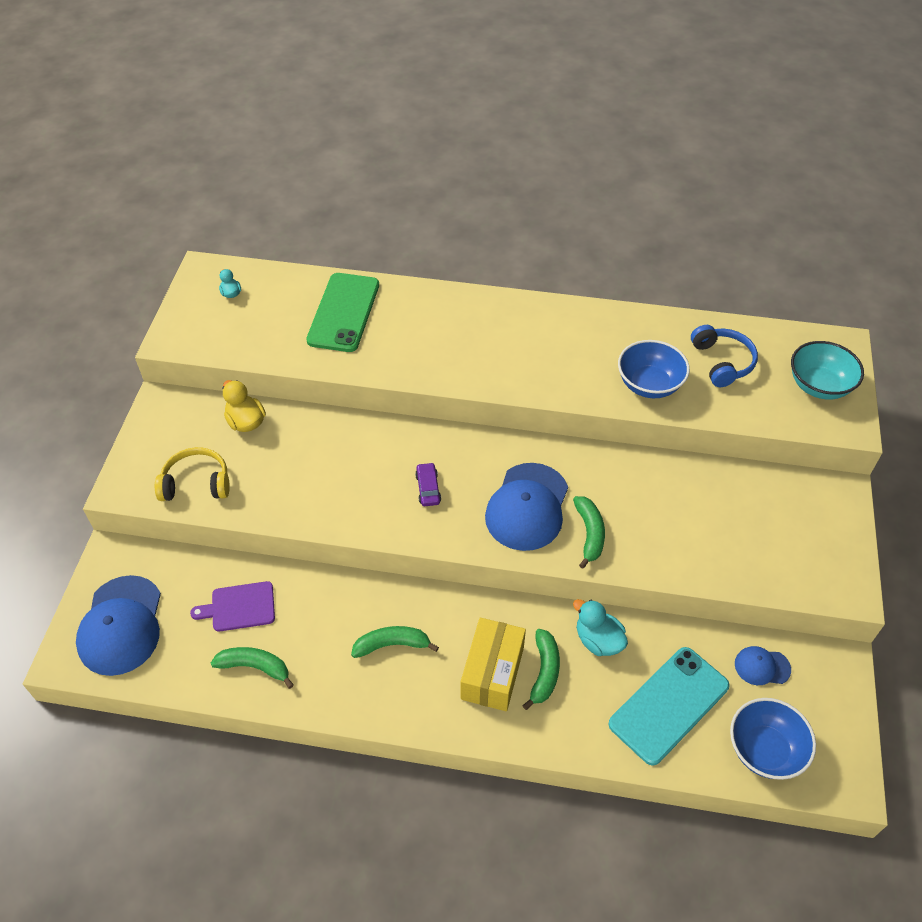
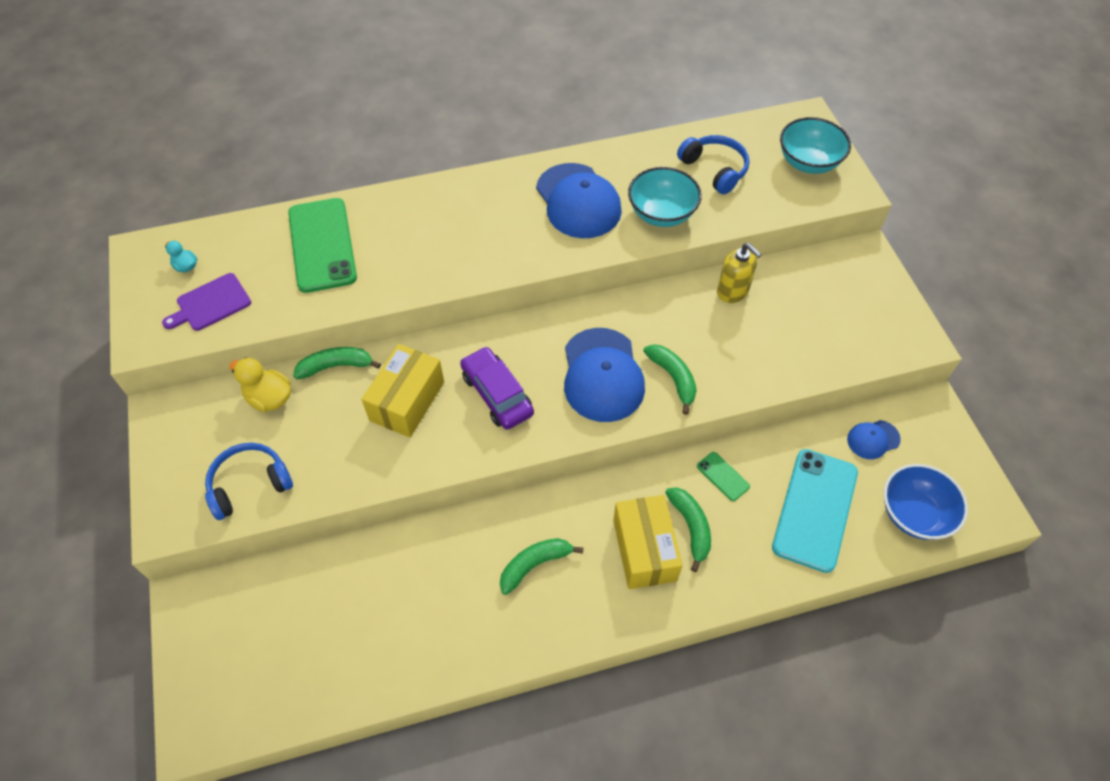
camera: 25 degrees left, 5 degrees up
blue cap [76,575,161,676] -> blue cap moved to [536,163,622,238]
yellow headphones [155,447,230,501] -> blue headphones [205,443,293,520]
purple cutting board [190,581,275,632] -> purple cutting board moved to [162,273,251,331]
green banana [211,647,294,689] -> green banana moved to [293,347,381,379]
purple car [415,462,441,506] -> purple car [460,346,534,430], size x1.74
turquoise duck [573,599,628,656] -> green phone [697,452,750,501]
blue bowl [618,340,690,398] -> turquoise bowl [628,167,702,227]
none -> yellow box [361,344,444,438]
none -> yellow soap dispenser [717,243,762,303]

